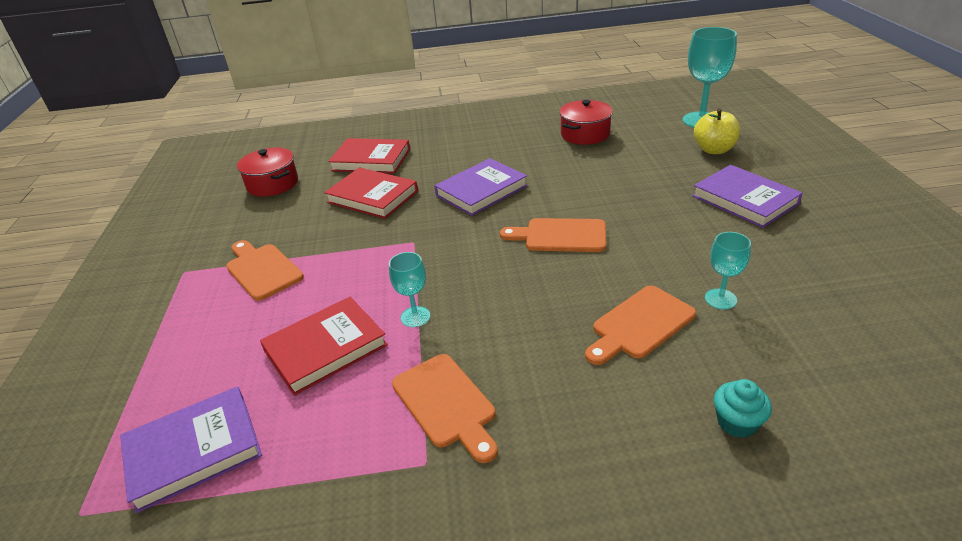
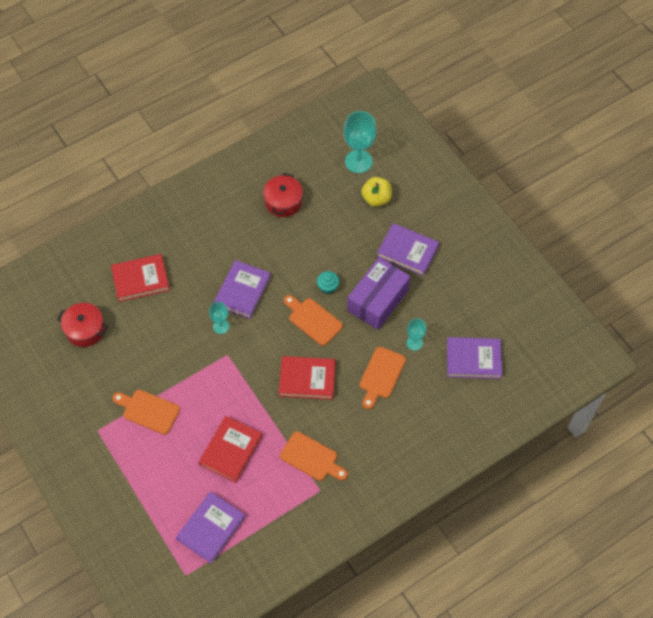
camera: 30 degrees left, 25 degrees up
red book [324,167,418,219] -> red book moved to [279,356,336,400]
turquoise goblet [389,252,431,327] -> turquoise goblet moved to [209,302,229,334]
orange cutting board [500,218,606,252] -> orange cutting board turned 60 degrees clockwise [284,295,343,346]
turquoise cupcake [714,379,772,438] -> turquoise cupcake moved to [317,271,339,294]
none -> purple box [347,257,411,330]
none -> purple book [447,337,502,379]

